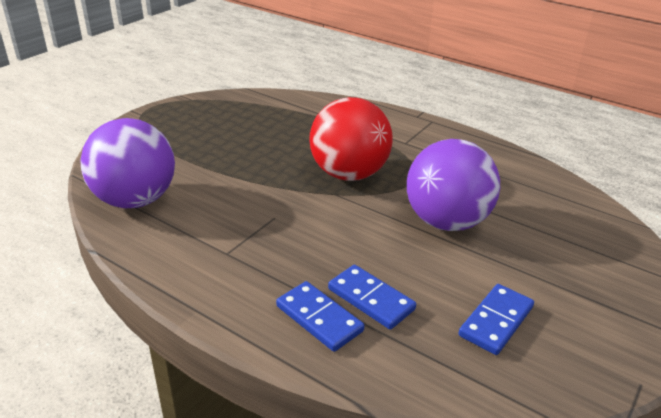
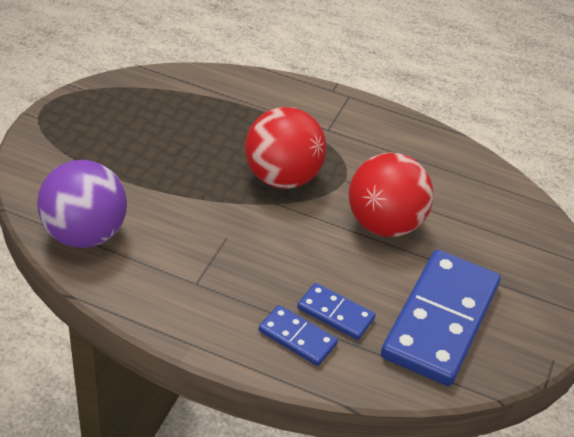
camera: 15 degrees left, 10 degrees up
purple ball [407,139,500,231] -> red ball [348,152,434,237]
blue domino [458,284,534,355] -> blue domino [381,250,501,386], size x2.10

